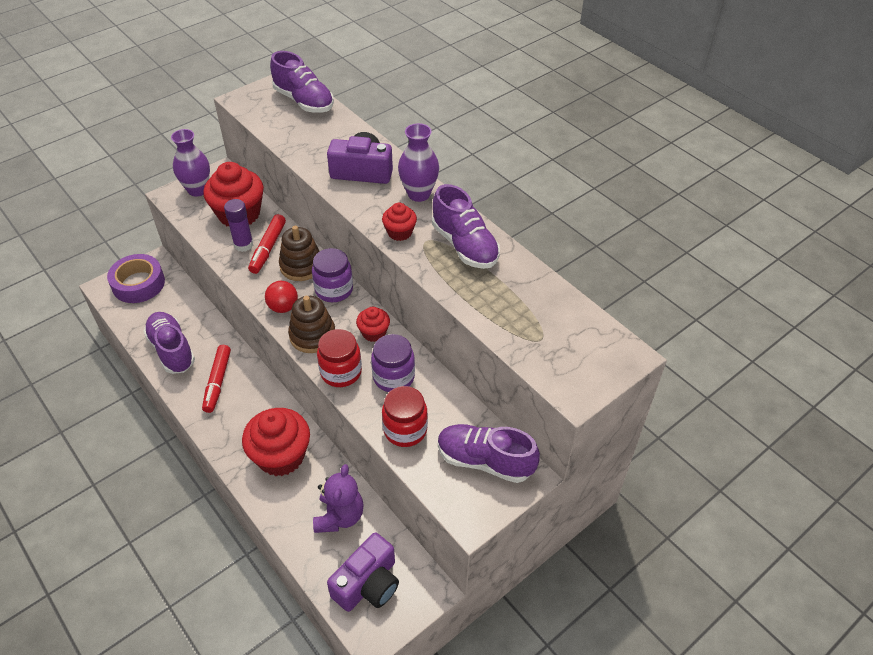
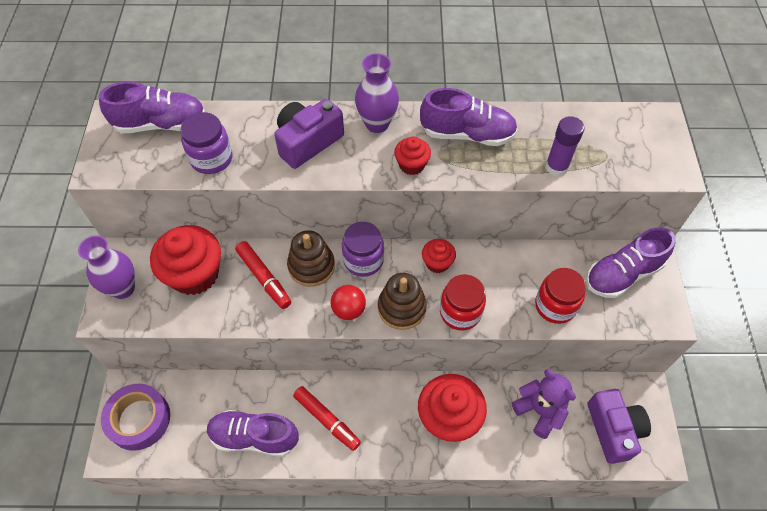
camera: 50 degrees left, 10 degrees up
purple glue stick [224,199,253,252] -> purple glue stick moved to [545,116,584,177]
purple jar [371,334,415,392] -> purple jar moved to [180,112,232,174]

